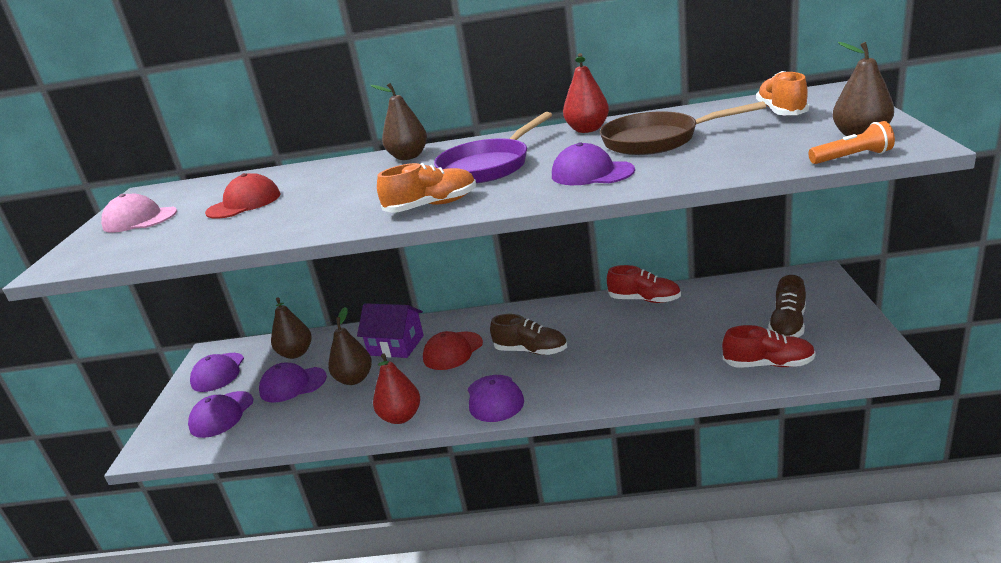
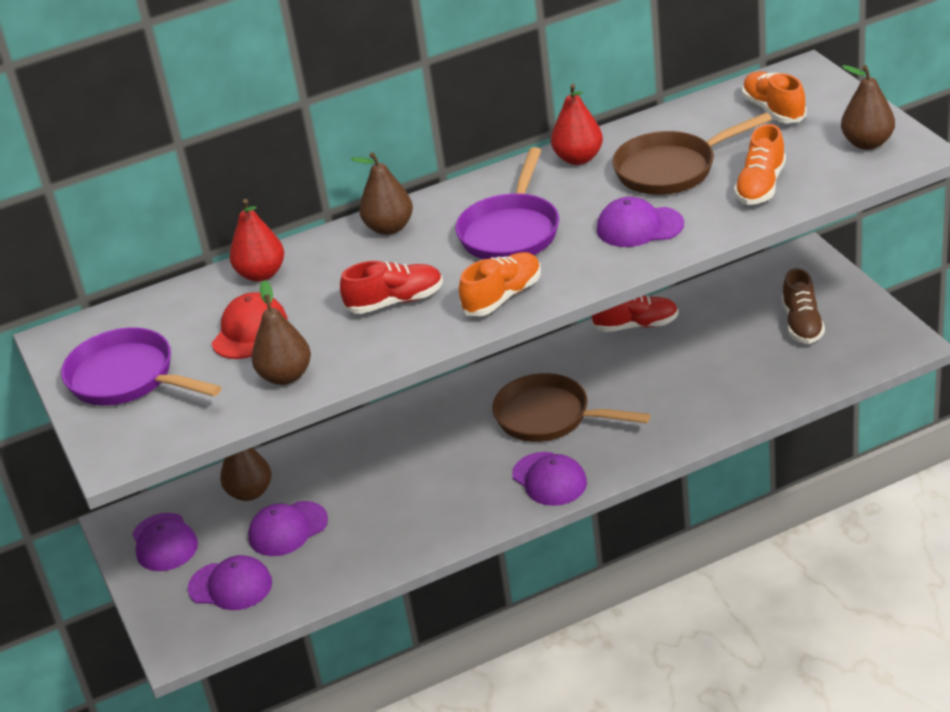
camera: 25 degrees left, 10 degrees up
pink cap [101,194,177,233] -> purple pan [61,327,222,406]
purple cap [188,391,253,438] -> purple cap turned 75 degrees counterclockwise [188,555,272,610]
brown pear [328,307,372,385] -> brown pear moved to [251,280,311,385]
purple house [357,303,424,358] -> none
red pear [373,353,420,424] -> red pear moved to [230,199,284,282]
red cap [423,331,483,370] -> none
brown shoe [490,314,567,355] -> brown pan [492,373,650,442]
red shoe [722,325,816,367] -> red shoe moved to [340,261,443,314]
orange flashlight [809,121,895,164] -> none
none -> orange shoe [734,124,786,205]

